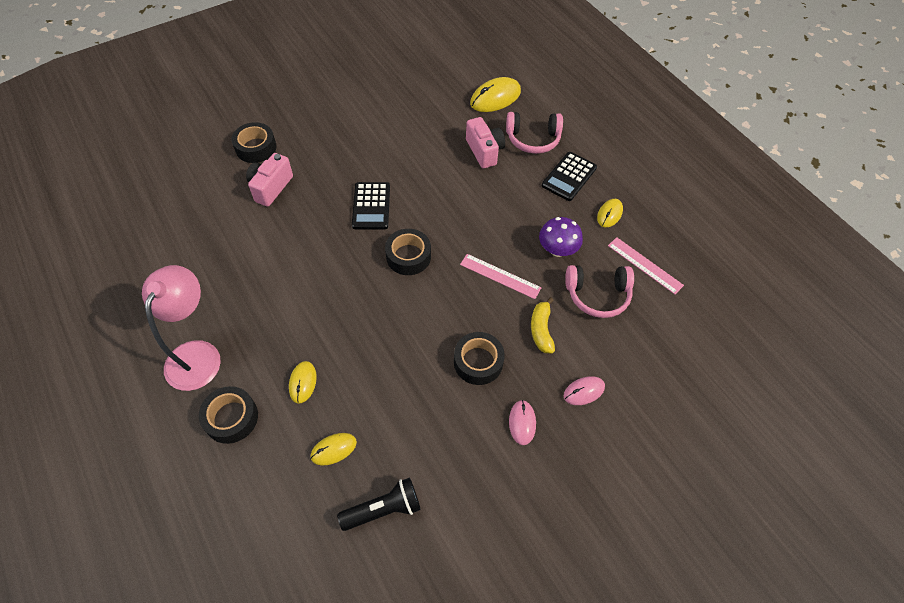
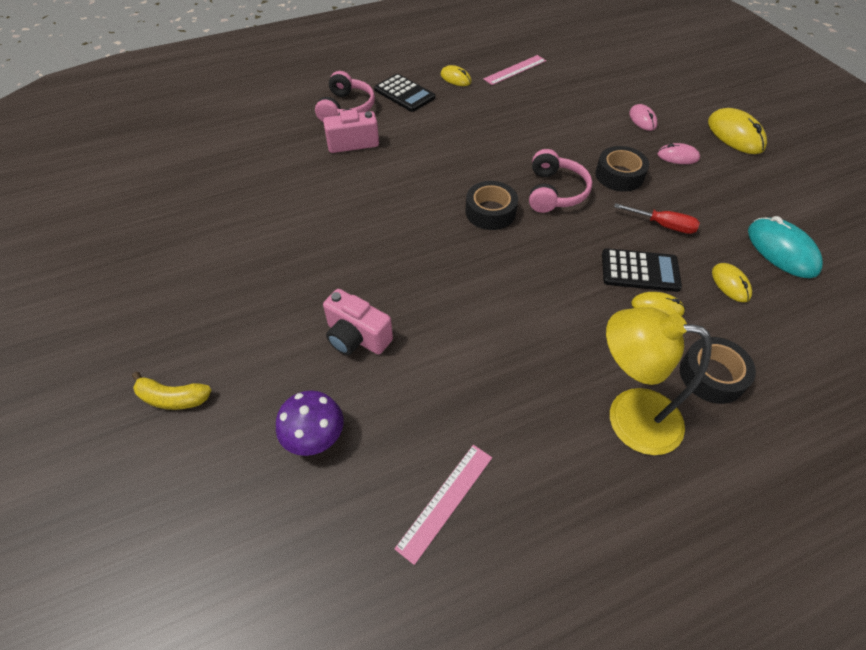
camera: 80 degrees left, 5 degrees down
pink lamp [142,265,221,391] -> yellow lamp [606,307,712,455]
black tape [231,122,277,163] -> none
black flashlight [337,477,421,531] -> turquoise mouse [748,216,823,278]
black calculator [352,182,390,229] -> black calculator moved to [602,248,682,292]
pink ruler [460,254,542,299] -> pink ruler moved to [394,445,492,565]
yellow mouse [470,77,521,112] -> yellow mouse moved to [708,108,767,154]
yellow banana [531,297,555,354] -> yellow banana moved to [132,372,212,410]
purple mushroom [539,217,583,257] -> purple mushroom moved to [276,391,344,456]
pink headphones [565,265,634,318] -> pink headphones moved to [529,149,592,213]
none -> red screwdriver [614,203,700,234]

